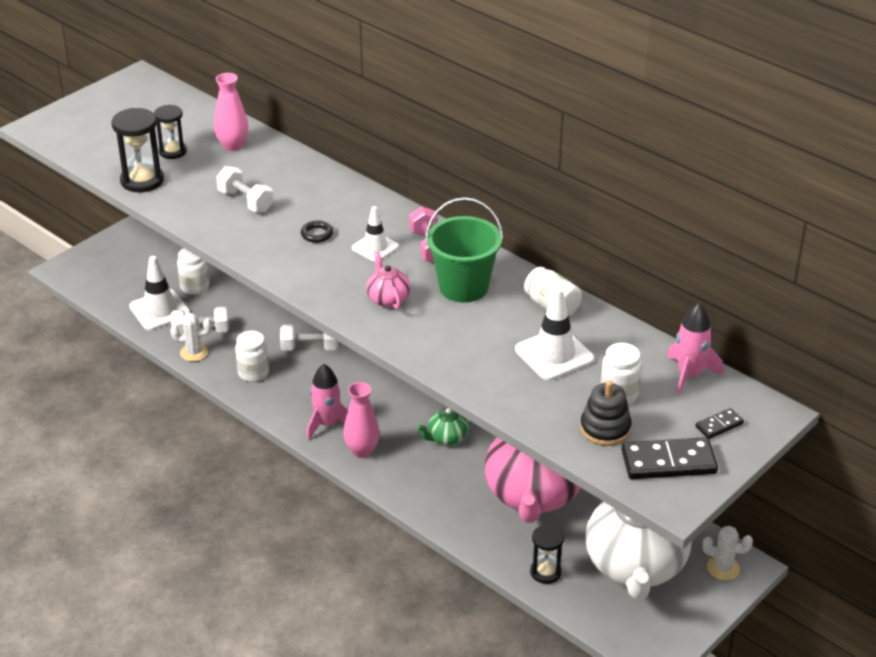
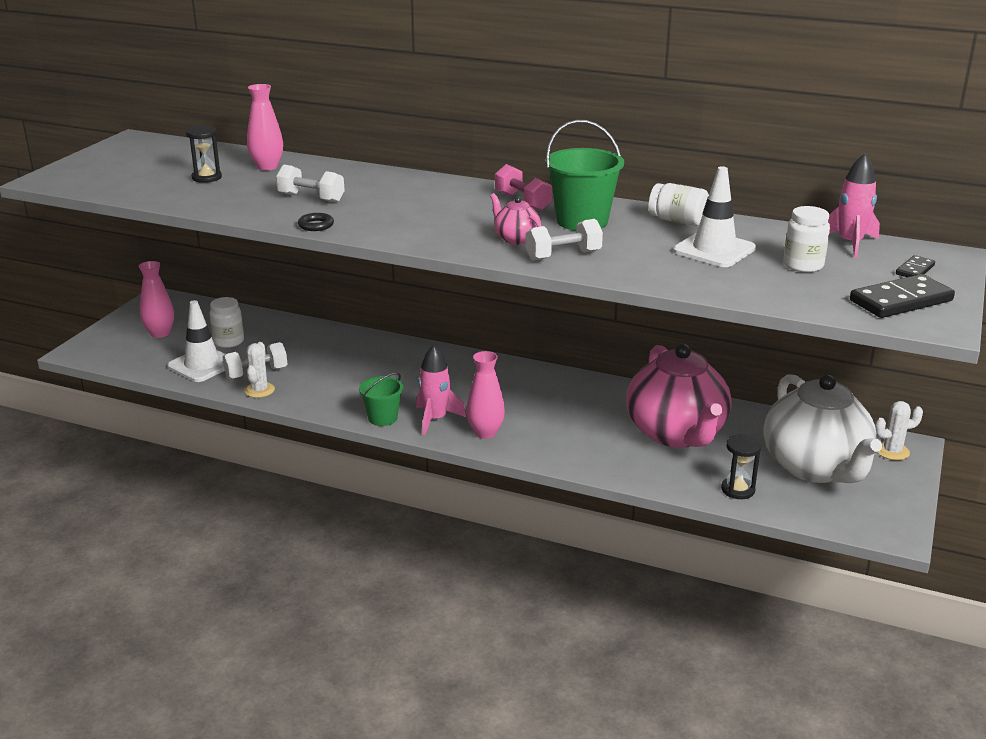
camera: 20 degrees left, 10 degrees down
black hourglass [112,108,164,193] -> none
white cactus [170,313,212,362] -> white cactus turned 60 degrees counterclockwise [244,342,275,398]
white jar [235,331,269,382] -> none
white dumbbell [280,325,338,351] -> white dumbbell moved to [525,219,603,261]
black ring [301,220,333,243] -> black ring moved to [298,213,334,231]
white traffic cone [352,206,399,262] -> none
green teapot [417,408,472,445] -> none
black stacking toy [580,381,632,446] -> none
none -> pink vase [139,261,174,338]
none -> green bucket [359,373,403,426]

